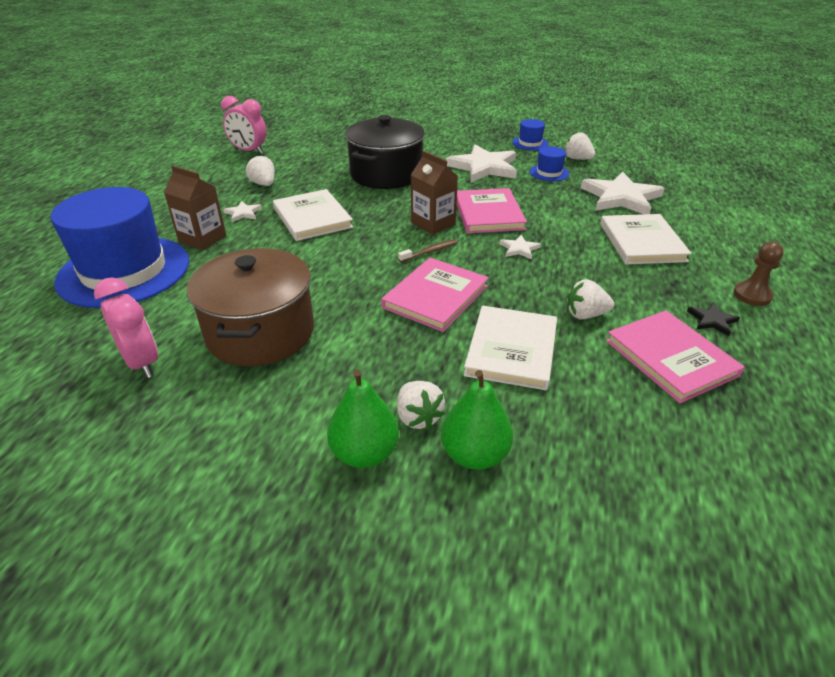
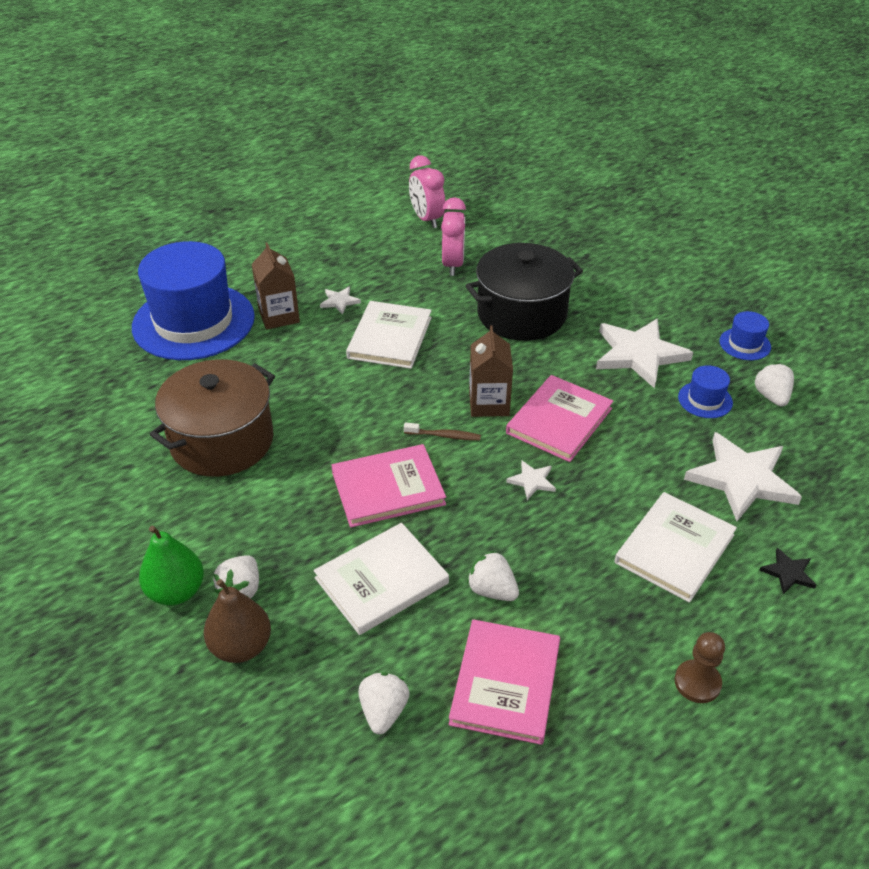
camera: 40 degrees right, 5 degrees up
pink clock [94,277,158,378] -> pink clock moved to [441,197,466,276]
white strawberry [246,155,275,186] -> white strawberry moved to [358,672,410,734]
green pear [441,370,513,470] -> brown pear [204,579,271,663]
black star [687,303,740,336] -> black star moved to [759,548,816,594]

